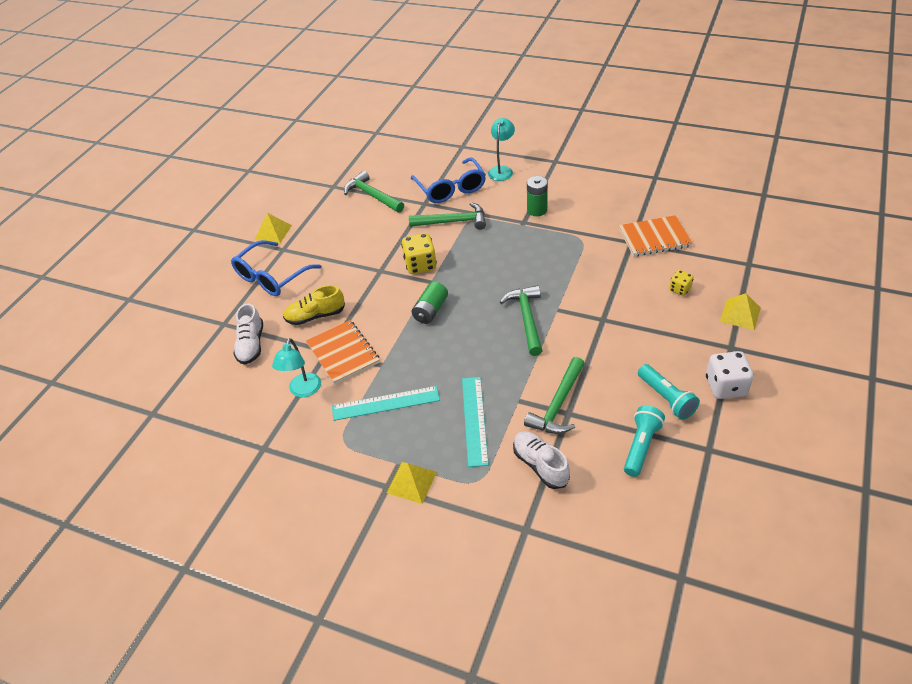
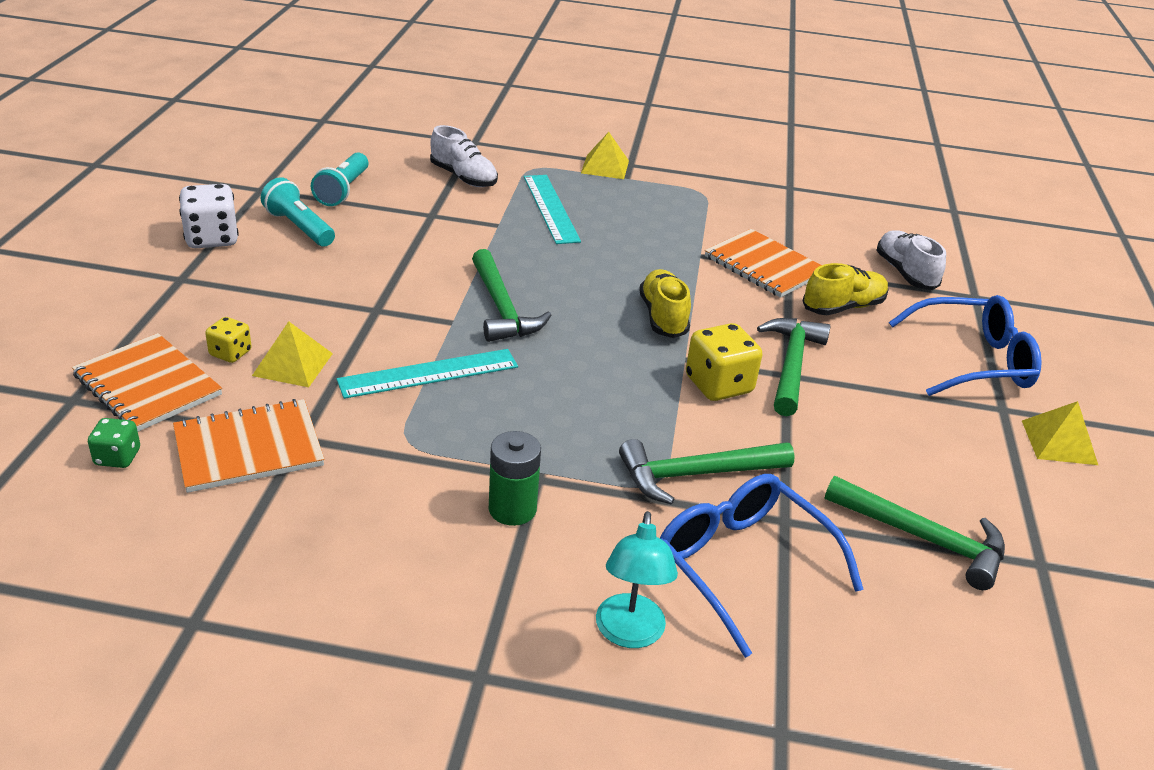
camera: 160 degrees right, 10 degrees down
blue glasses [231,240,322,296] -> blue glasses turned 60 degrees clockwise [889,295,1042,396]
turquoise lamp [272,338,321,397] -> none
turquoise ruler [332,386,440,421] -> turquoise ruler moved to [336,349,518,399]
green battery [412,282,448,324] -> yellow shoe [639,269,691,338]
green hammer [524,357,585,434] -> green hammer moved to [757,318,831,416]
yellow pyramid [720,293,761,330] -> yellow pyramid moved to [252,321,333,387]
none -> orange notebook [72,333,222,432]
none -> green dice [88,418,140,468]

